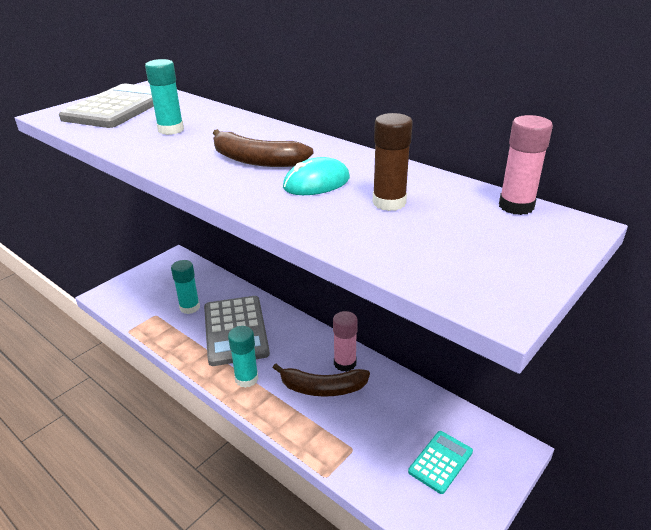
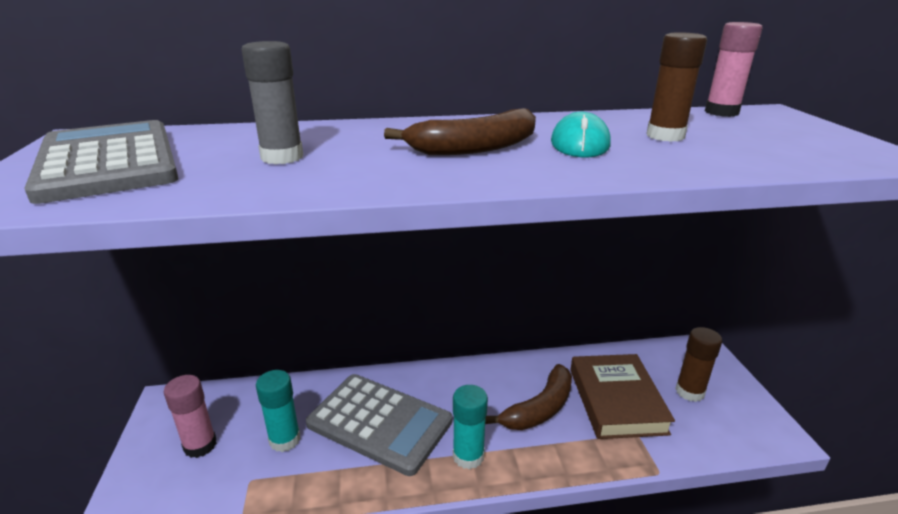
camera: 50 degrees left, 5 degrees down
turquoise glue stick [145,59,184,135] -> grey glue stick [241,41,303,164]
pink glue stick [333,311,358,372] -> pink glue stick moved to [164,375,217,458]
turquoise calculator [408,431,473,494] -> brown glue stick [675,327,722,402]
none -> brown book [570,354,675,439]

